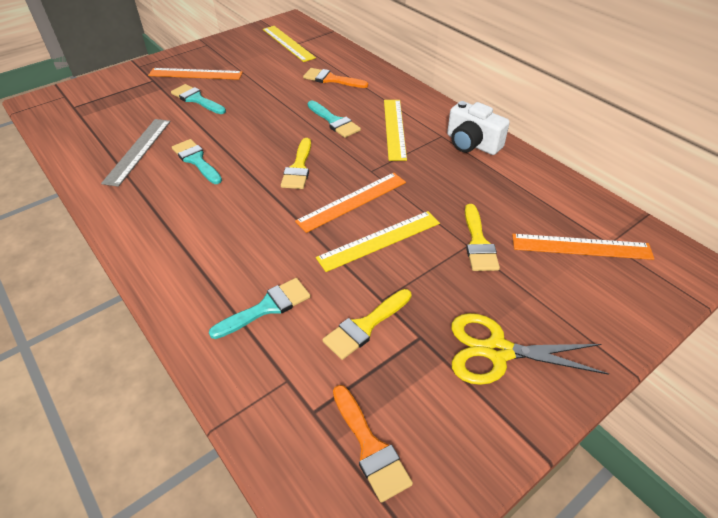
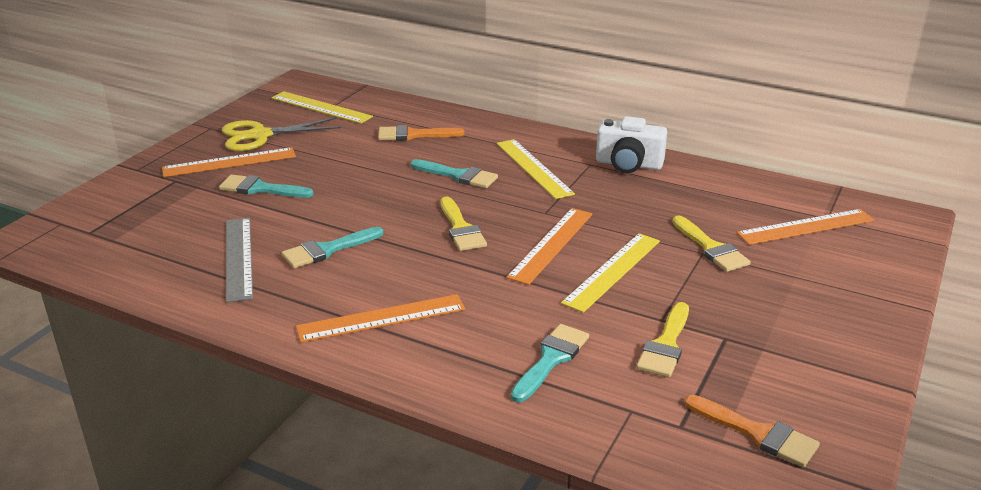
camera: 25 degrees left, 15 degrees down
turquoise brush [172,139,222,184] -> turquoise brush turned 60 degrees counterclockwise [281,227,384,268]
yellow scissors [451,313,609,385] -> yellow scissors moved to [222,118,341,151]
none -> orange ruler [296,294,465,343]

